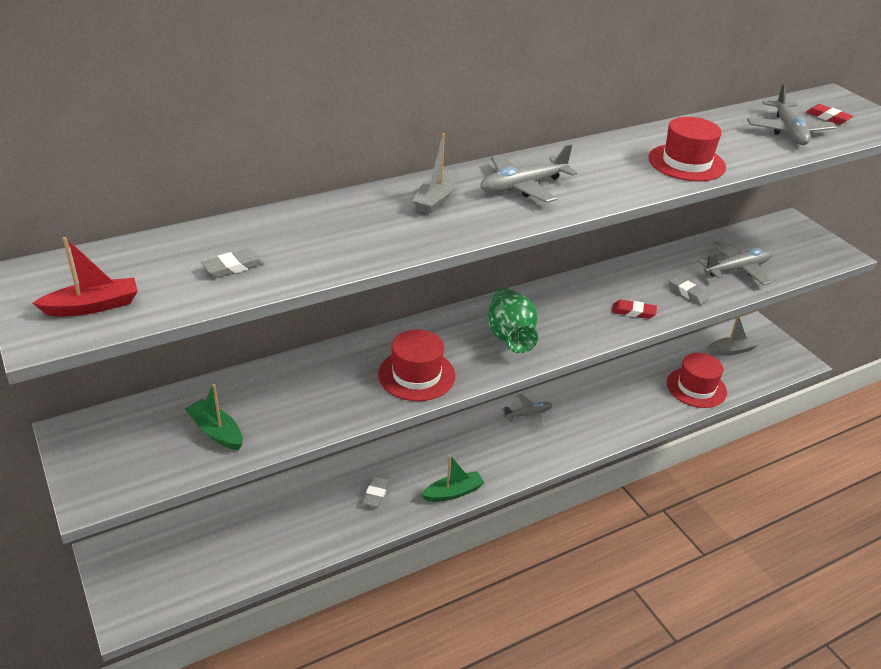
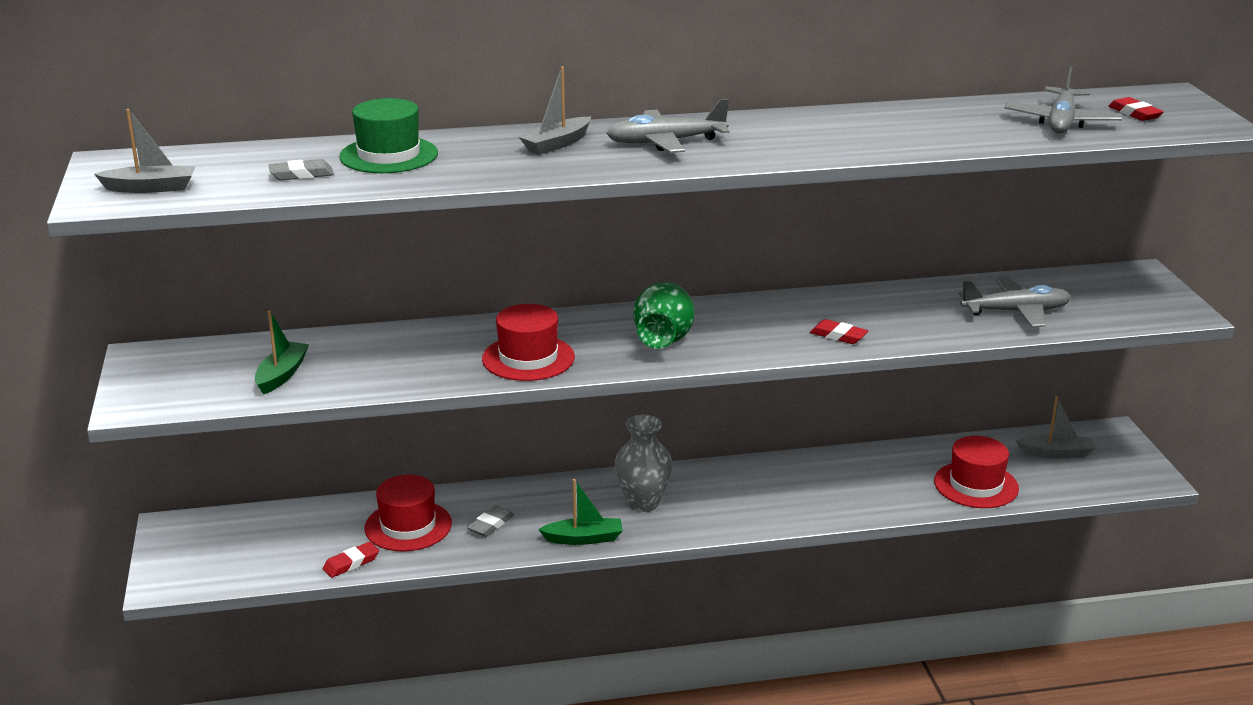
camera: 20 degrees right, 10 degrees down
red boat [33,237,138,316] -> grey boat [94,109,196,193]
green boat [185,384,243,450] -> green boat turned 45 degrees clockwise [255,310,309,394]
grey plane [501,394,552,428] -> none
red hat [648,117,726,181] -> red hat moved to [364,475,452,551]
grey eraser [669,276,709,305] -> none
none -> red eraser [323,542,379,578]
none -> green hat [339,98,438,173]
none -> grey vase [614,415,673,512]

